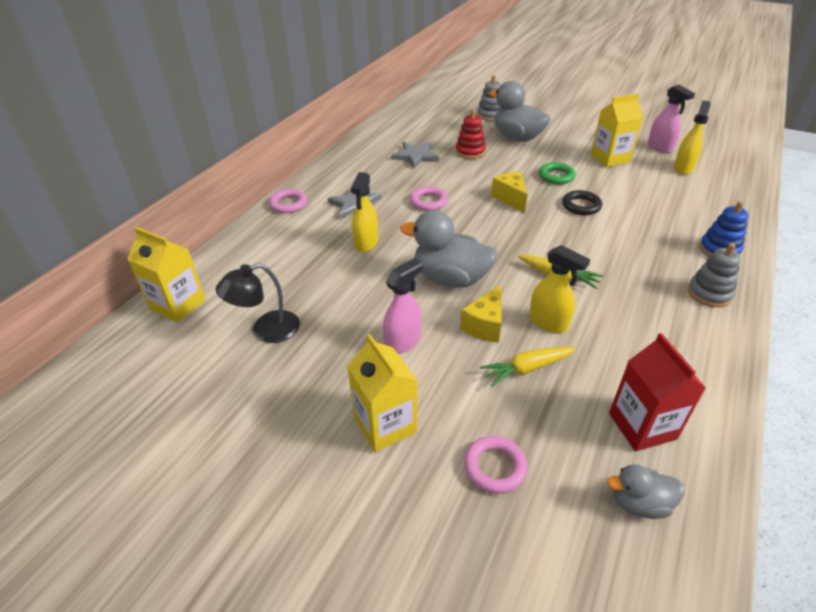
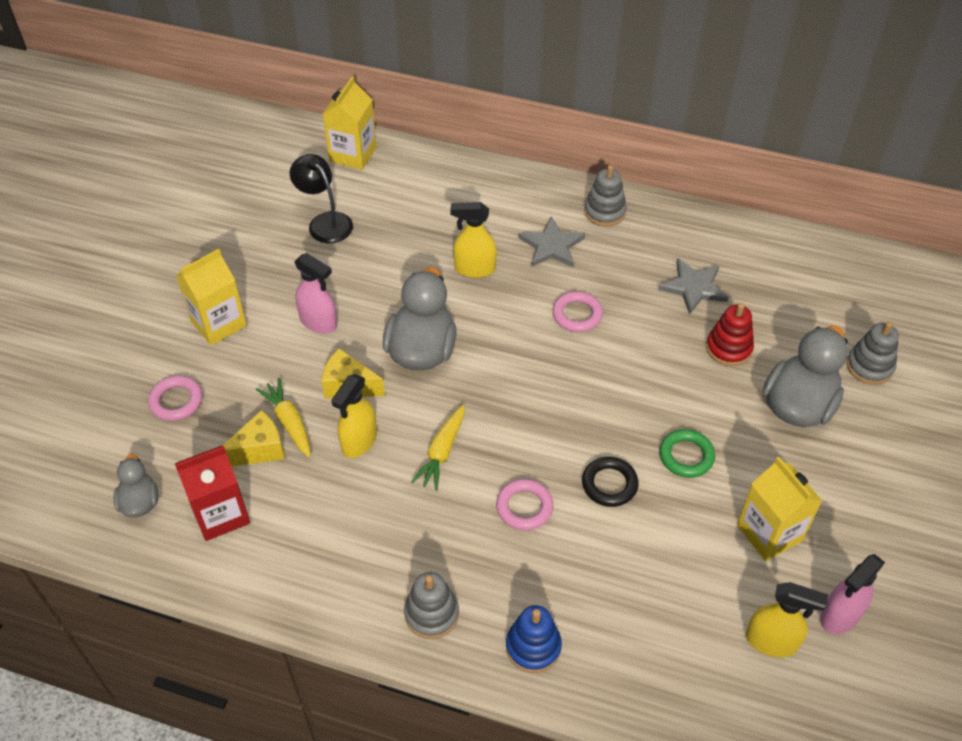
camera: 80 degrees right, 10 degrees up
pink ring [269,189,307,213] -> pink ring moved to [496,479,554,530]
yellow cheese [491,172,528,213] -> yellow cheese moved to [222,410,285,467]
none -> grey stacking toy [584,165,627,227]

